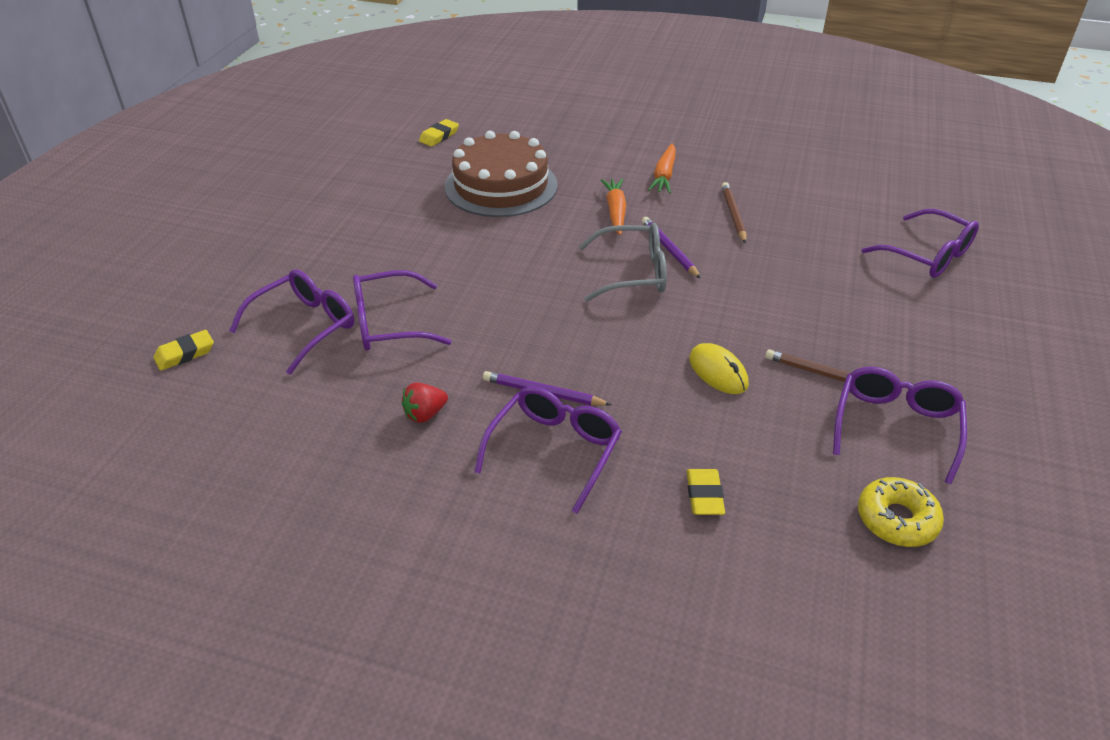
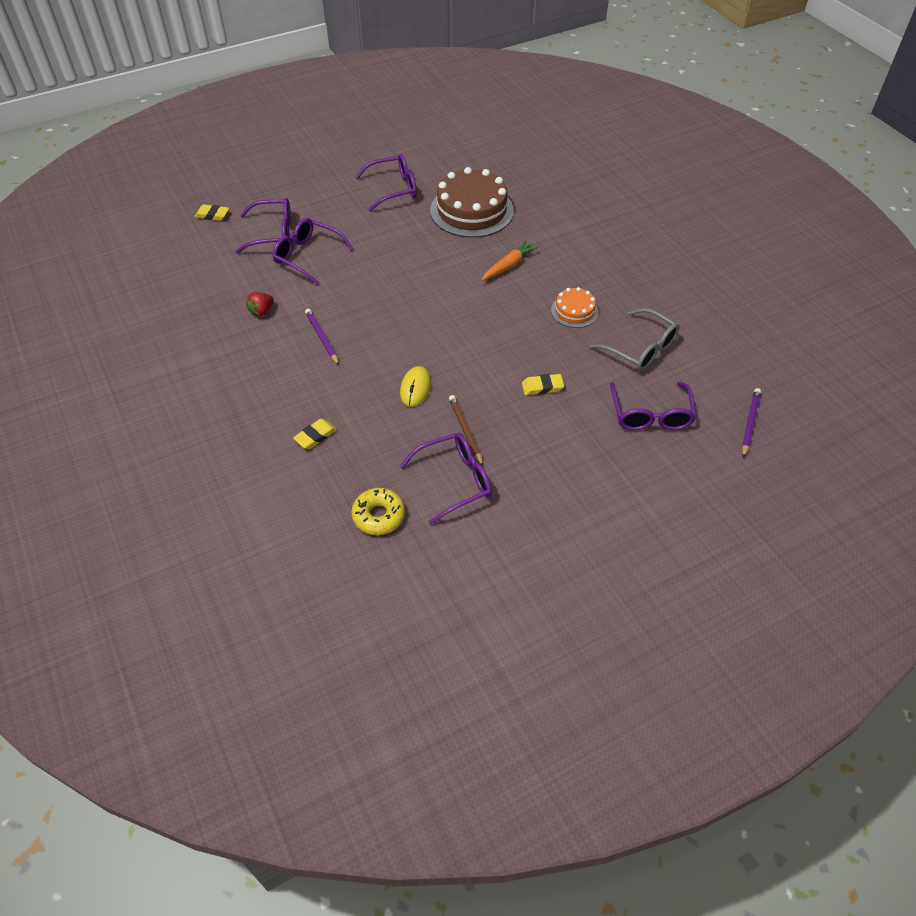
camera: 45 degrees right, 10 degrees up
red strawberry [402,382,448,423] -> red strawberry turned 60 degrees counterclockwise [246,292,274,317]
yellow eraser [419,119,459,147] -> yellow eraser moved to [522,374,564,395]
purple glasses [474,387,622,514] -> purple glasses moved to [355,154,417,211]
grey glasses [579,223,667,302] -> grey glasses moved to [590,308,680,371]
purple pencil [642,217,701,279] -> purple pencil moved to [742,388,761,458]
orange carrot [648,144,676,193] -> none
brown pencil [722,182,746,244] -> orange cake [551,287,598,328]

